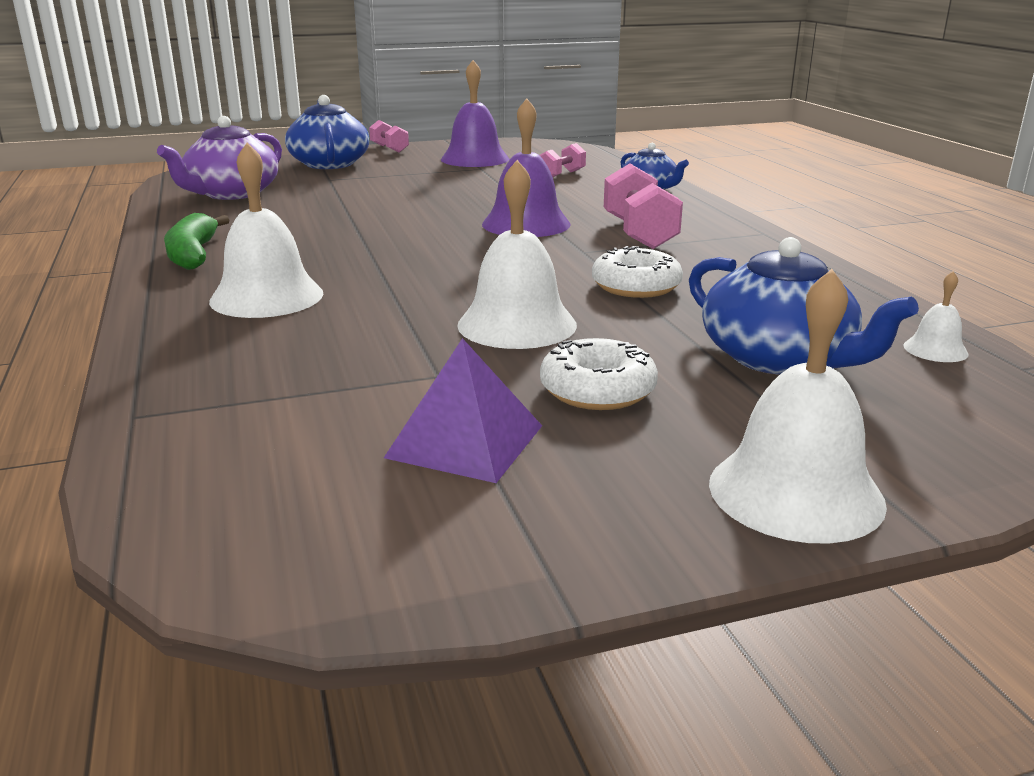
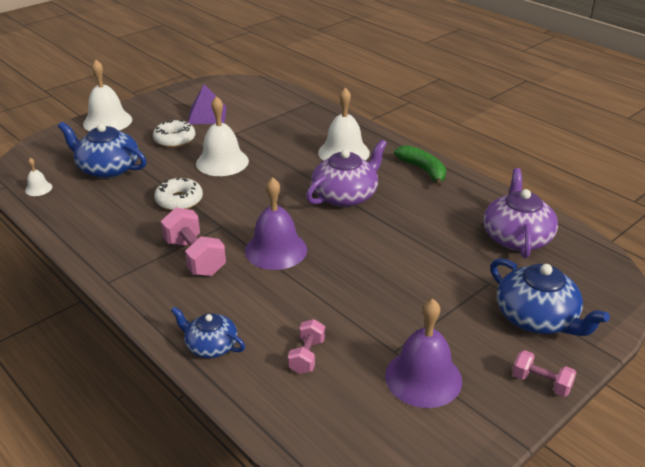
camera: 155 degrees right, 10 degrees up
none -> purple teapot [306,140,387,207]

